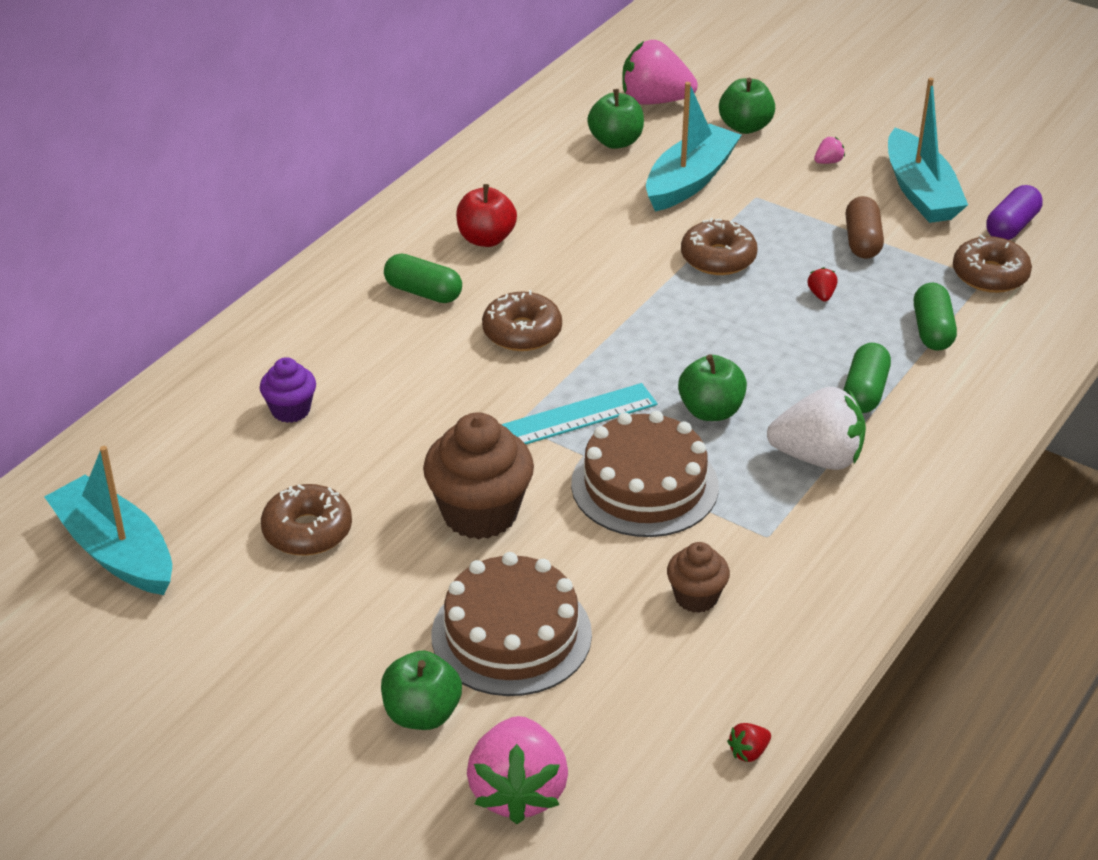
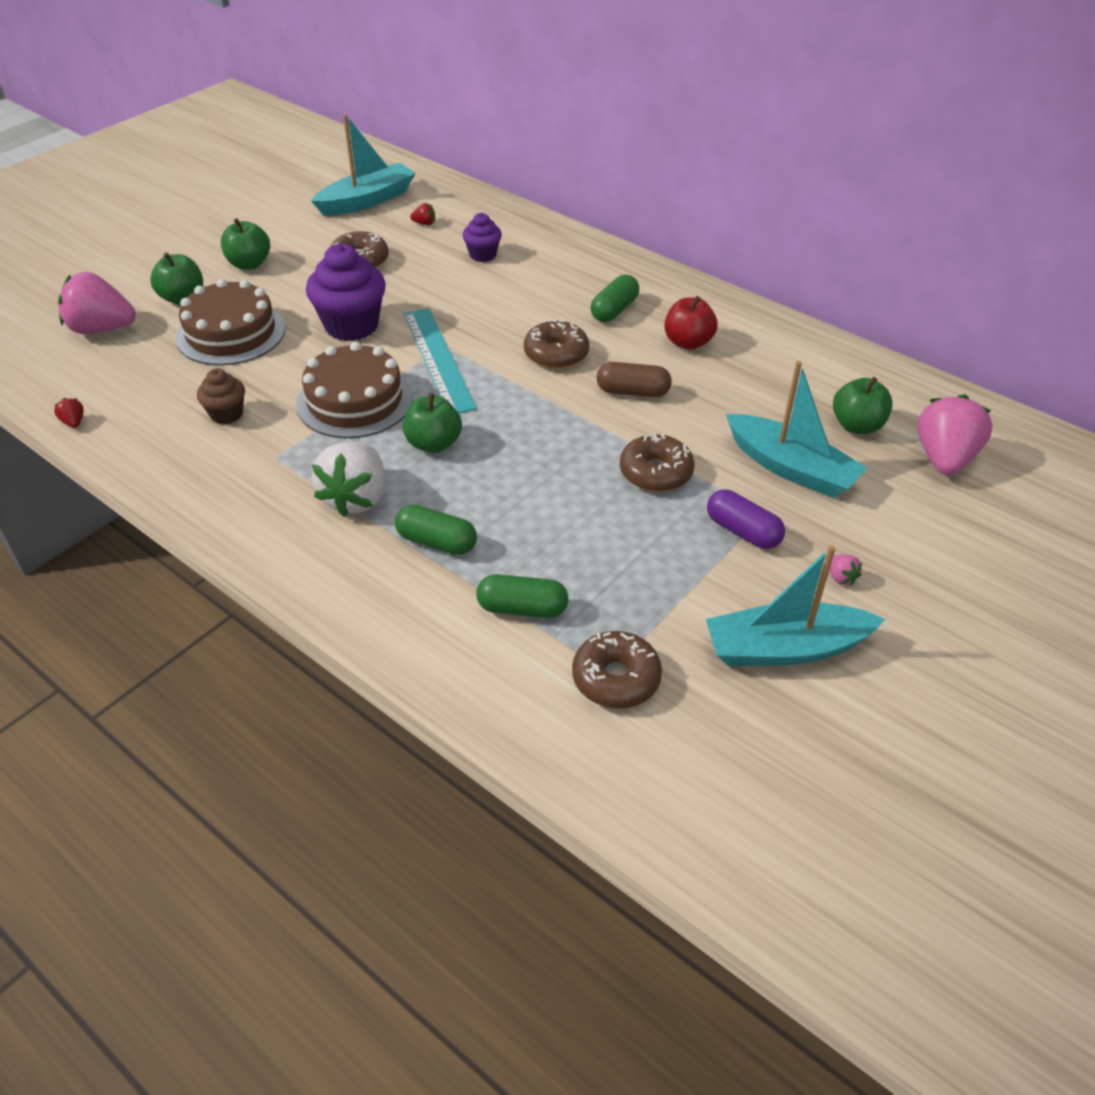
camera: 95 degrees right, 5 degrees up
brown cupcake [423,412,534,539] -> purple cupcake [306,244,386,341]
green apple [719,78,775,134] -> green apple moved to [221,218,270,270]
red strawberry [808,267,838,302] -> red strawberry moved to [410,203,435,225]
brown capsule [846,196,884,259] -> brown capsule moved to [597,362,672,397]
purple capsule [986,185,1043,240] -> purple capsule moved to [707,489,785,549]

